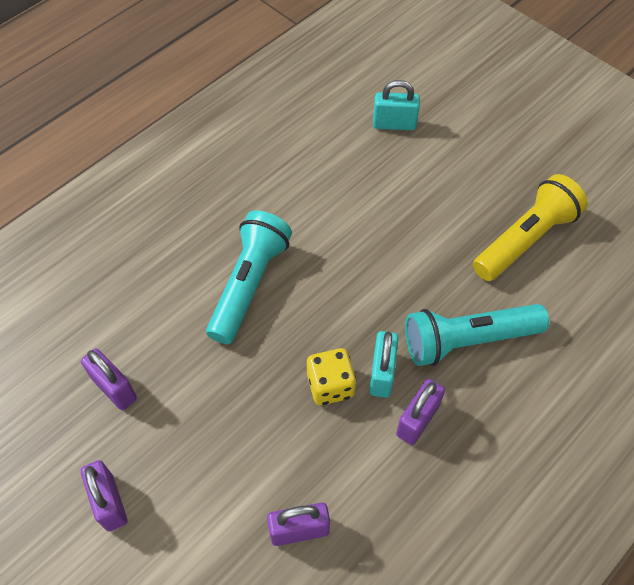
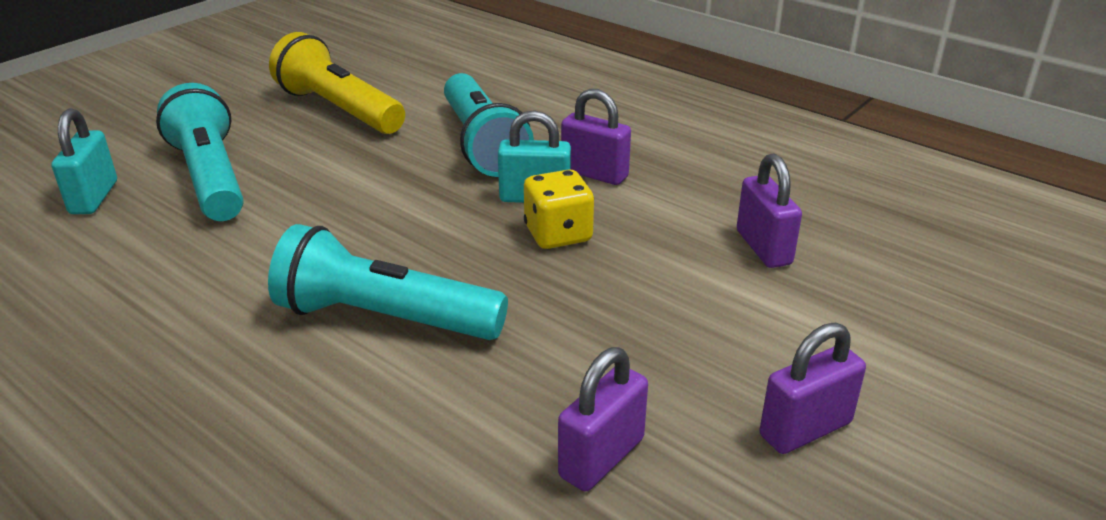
camera: 95 degrees left, 25 degrees down
none -> turquoise flashlight [156,83,244,221]

